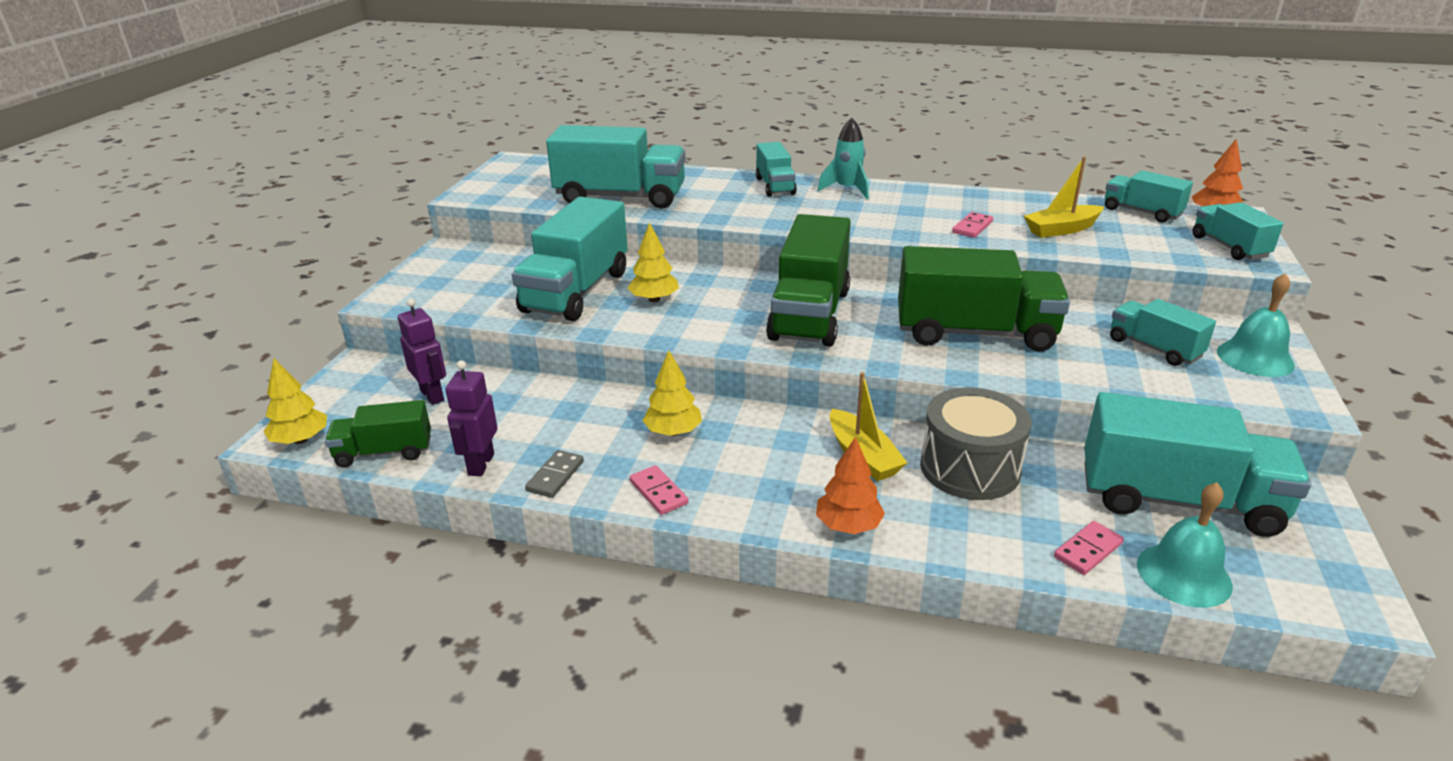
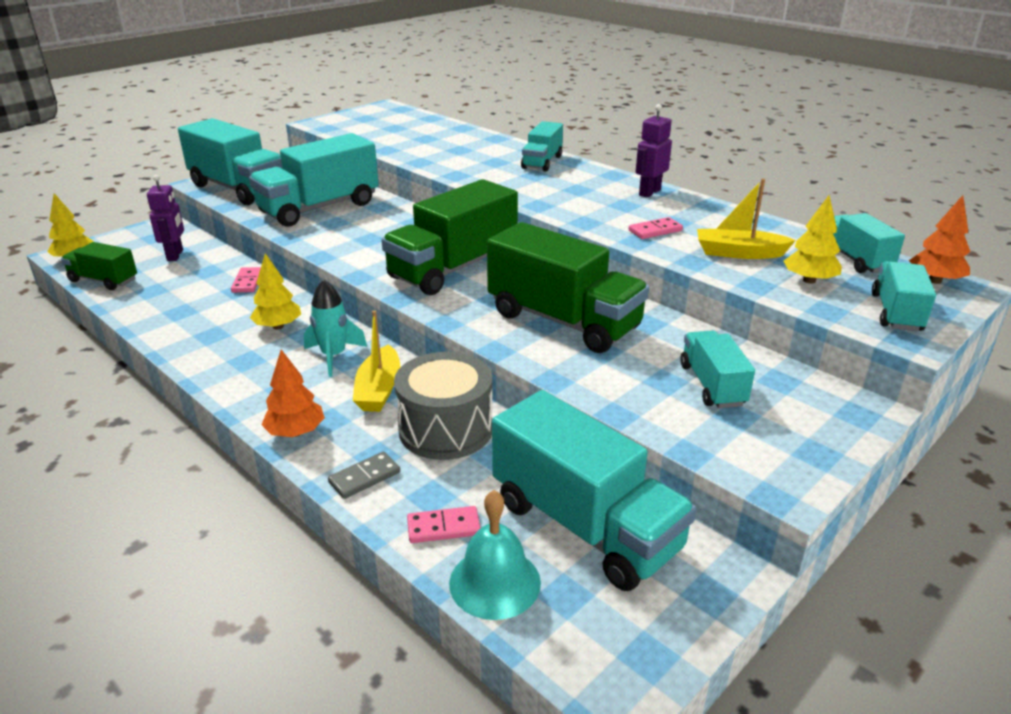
camera: 30 degrees right, 0 degrees up
purple robot [445,360,498,476] -> purple robot moved to [636,104,672,198]
grey domino [525,450,584,498] -> grey domino moved to [328,452,400,499]
turquoise truck [546,125,686,209] -> turquoise truck moved to [178,118,282,205]
yellow tree [628,222,679,302] -> yellow tree moved to [783,195,842,284]
pink domino [630,465,688,515] -> pink domino moved to [231,267,261,293]
turquoise rocket [818,118,869,199] -> turquoise rocket moved to [304,279,367,377]
turquoise bell [1217,273,1295,377] -> none

